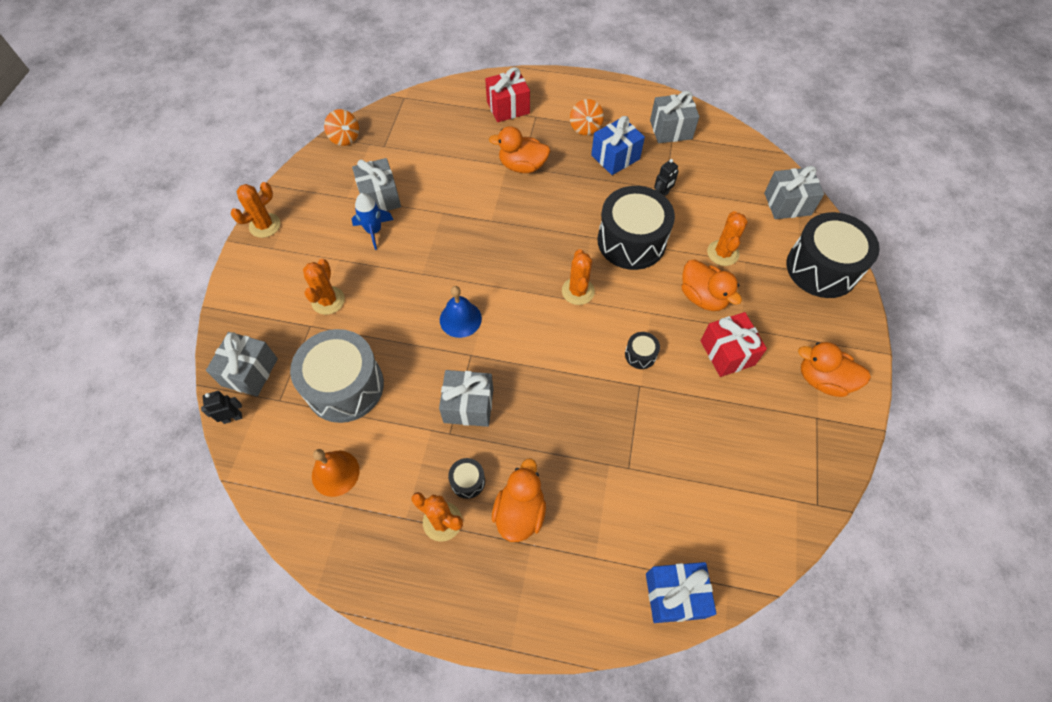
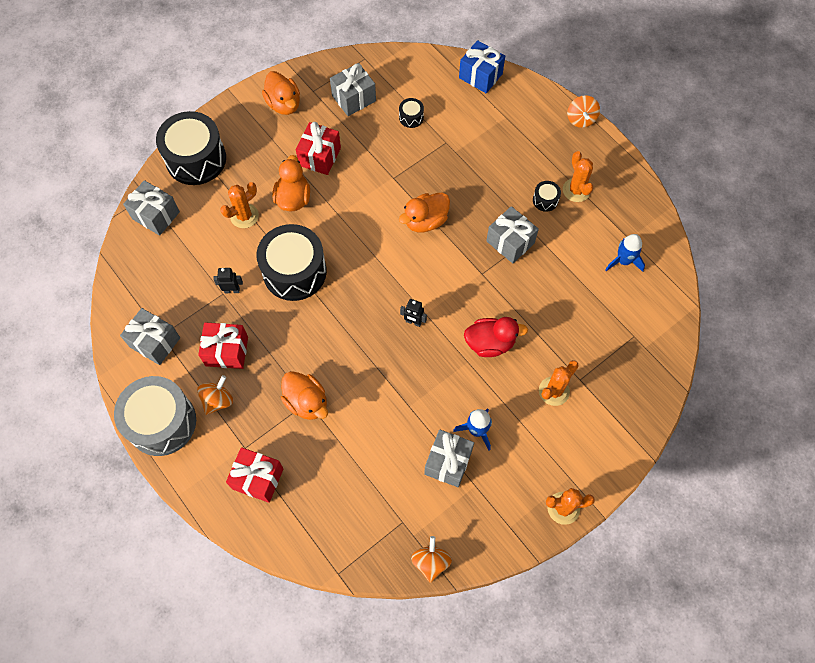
camera: 140 degrees left, 5 degrees up
black robot [201,391,242,424] -> black robot moved to [400,299,427,327]
grey gift [206,332,278,396] -> grey gift moved to [330,63,376,116]
grey drum [290,329,384,423] -> grey drum moved to [114,376,196,456]
orange bell [312,449,360,497] -> blue rocket [605,234,645,272]
blue bell [440,286,482,338] -> none
orange duck [492,459,546,542] -> orange duck moved to [399,192,450,232]
orange cactus [562,249,595,305] -> none
blue gift [591,116,645,175] -> red gift [198,322,248,369]
black drum [625,332,660,369] -> black drum moved to [399,98,424,128]
none -> red duck [464,317,528,357]
none -> orange spinning top [567,95,600,128]

